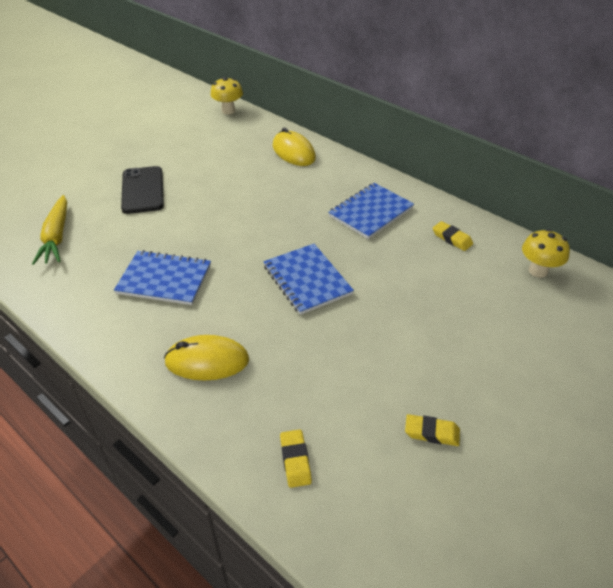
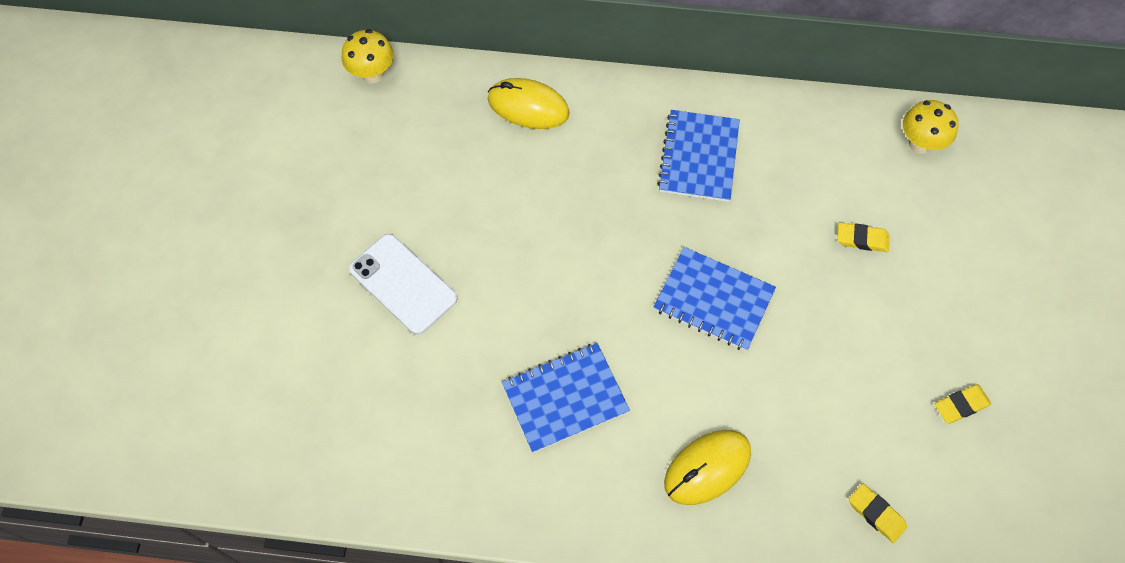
camera: 35 degrees left, 20 degrees up
yellow carrot [32,195,67,265] -> none
black phone [121,166,164,214] -> white phone [349,234,458,335]
yellow eraser [433,221,473,251] -> yellow eraser moved to [837,222,890,252]

